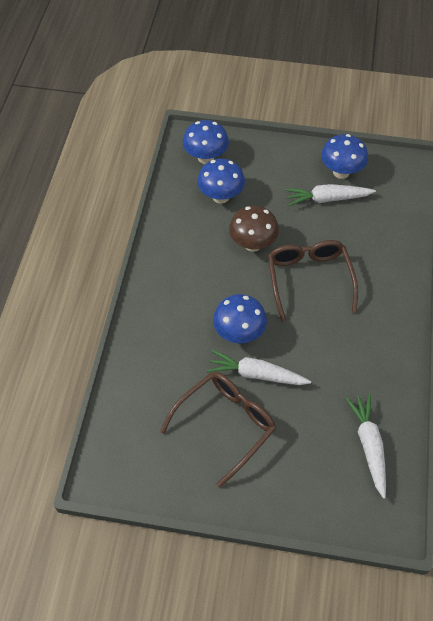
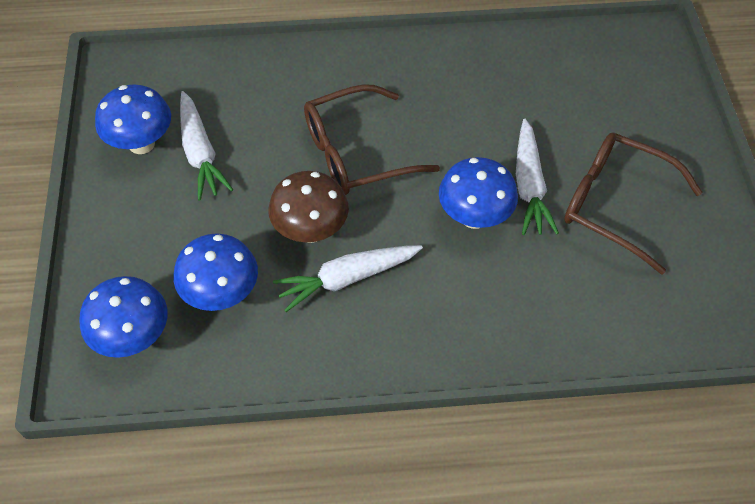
camera: 105 degrees left, 0 degrees up
white carrot [345,393,386,499] -> white carrot moved to [273,245,423,312]

